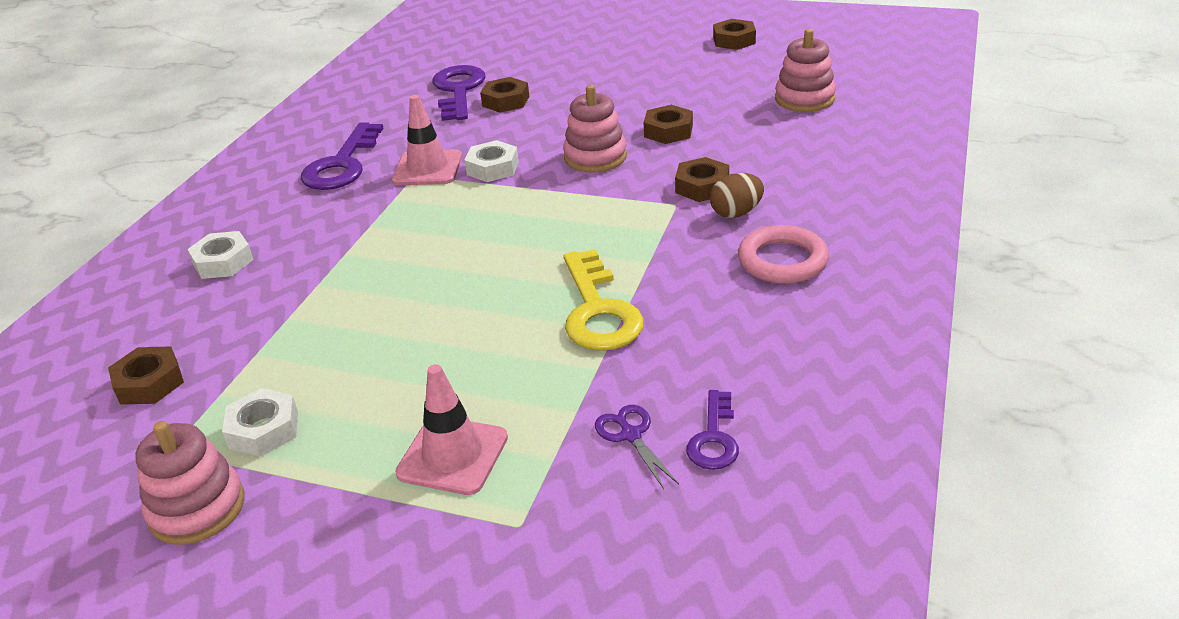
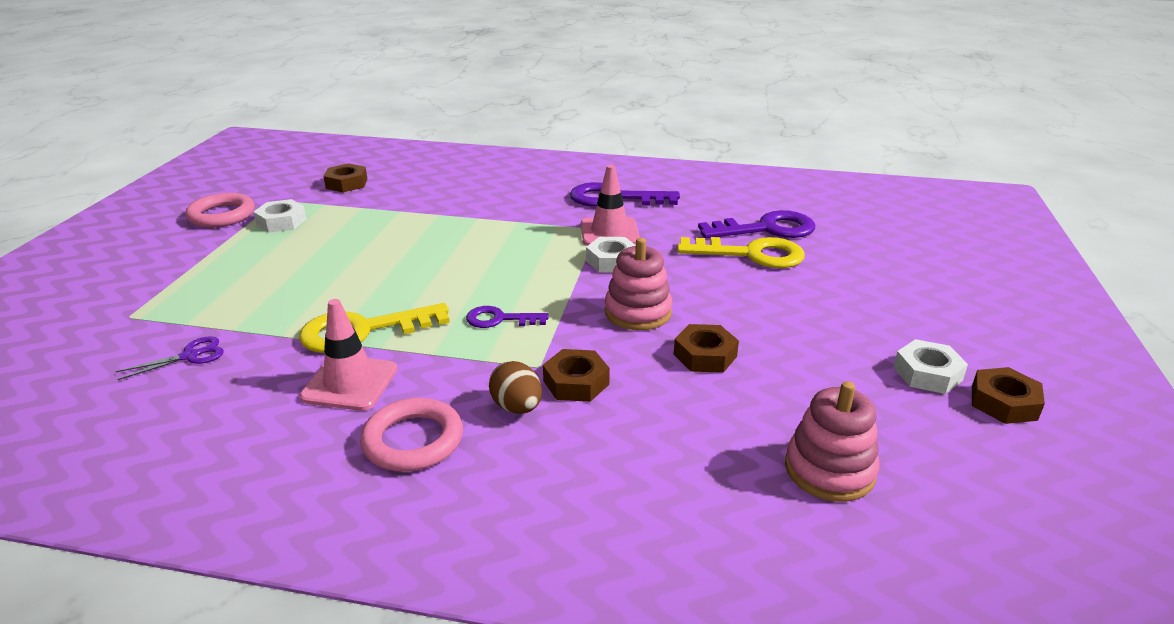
camera: 80 degrees right, 5 degrees down
pink stacking toy [135,421,245,545] -> pink ring [185,193,255,228]
white nut [187,231,254,279] -> white nut moved to [894,339,968,394]
pink traffic cone [396,364,508,495] -> pink traffic cone moved to [300,299,398,411]
brown nut [480,77,529,113] -> yellow key [677,237,805,268]
purple key [686,390,739,470] -> purple key moved to [466,306,549,328]

